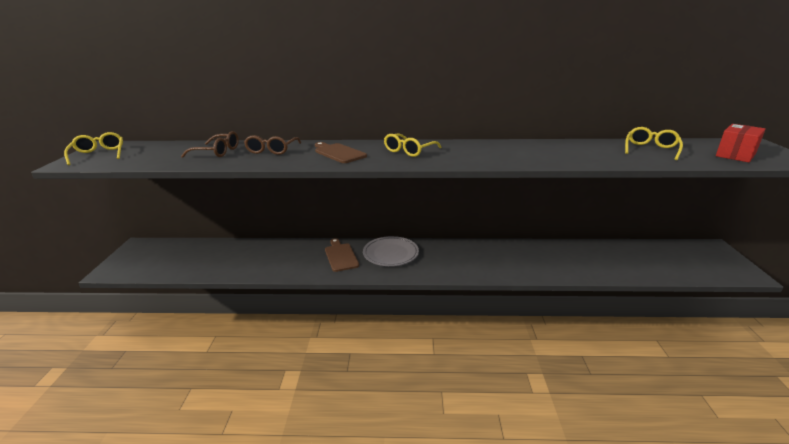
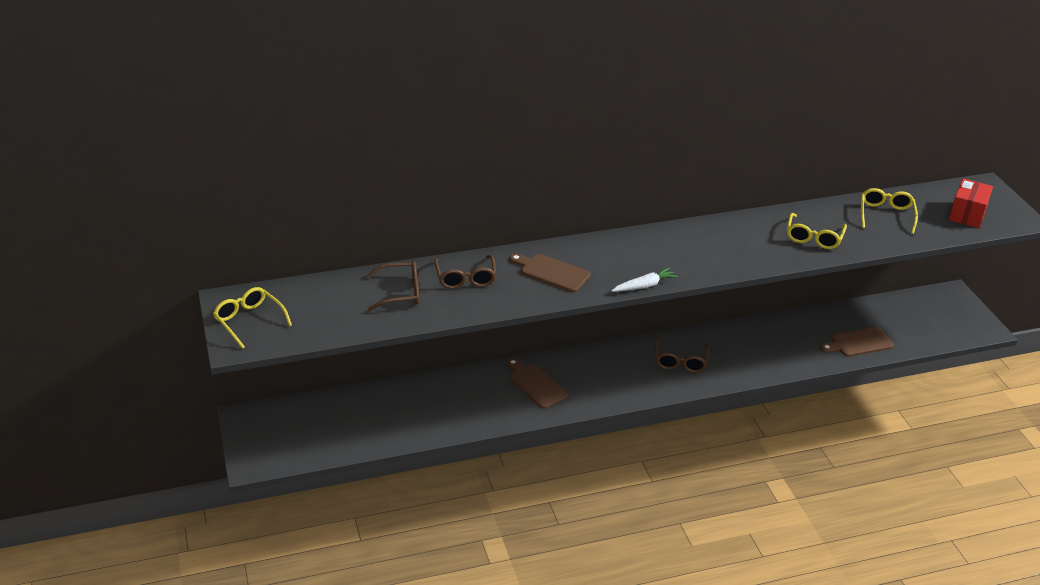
camera: 20 degrees left, 10 degrees up
grey plate [363,236,419,266] -> none
yellow glasses [384,133,442,157] -> yellow glasses moved to [787,213,847,249]
none -> white carrot [612,267,678,292]
none -> brown glasses [655,339,710,373]
none -> brown cutting board [820,327,894,357]

